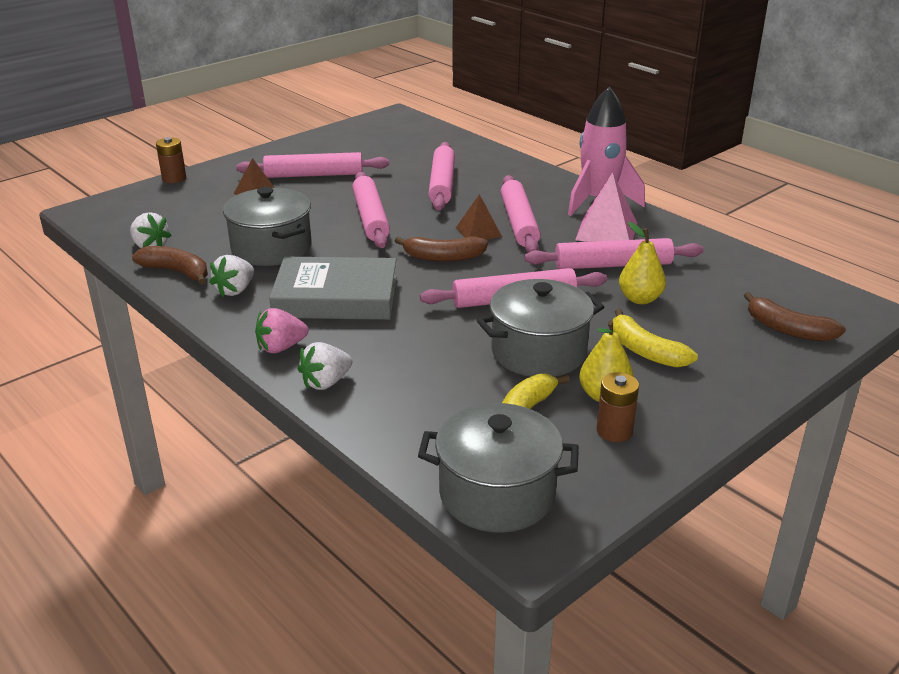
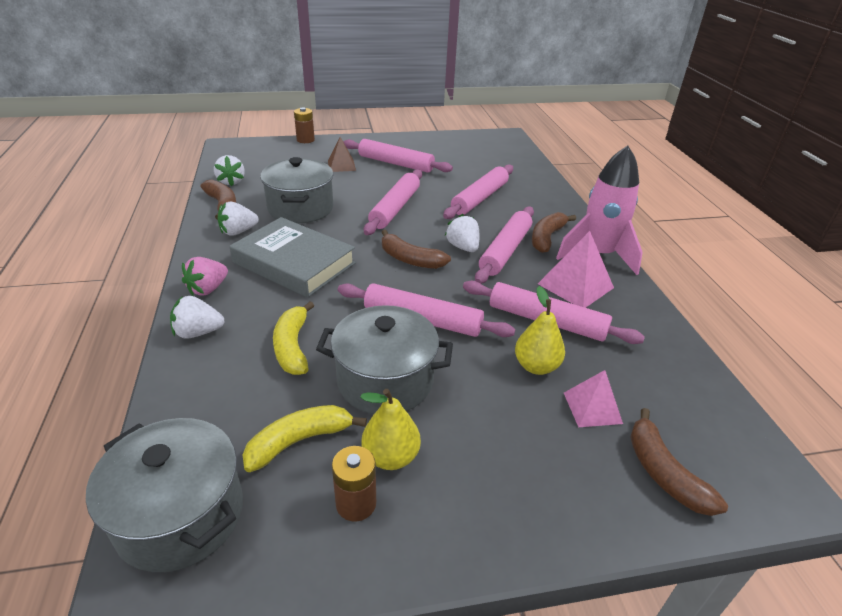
camera: 30 degrees right, 5 degrees up
pink strawberry [255,308,308,353] -> pink strawberry turned 60 degrees counterclockwise [182,257,228,296]
brown pyramid [456,194,502,240] -> white strawberry [445,214,479,252]
yellow banana [613,309,698,368] -> yellow banana moved to [273,301,314,375]
none -> brown banana [532,212,576,253]
none -> pink pyramid [564,370,623,427]

